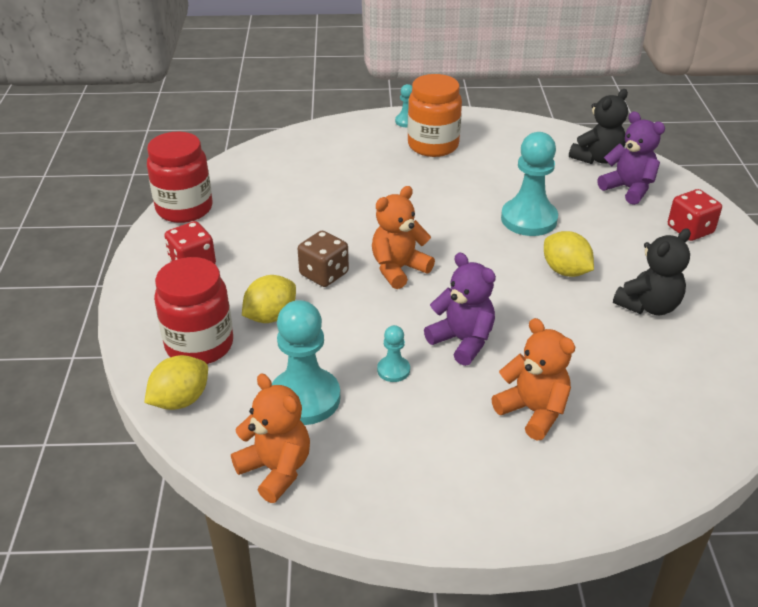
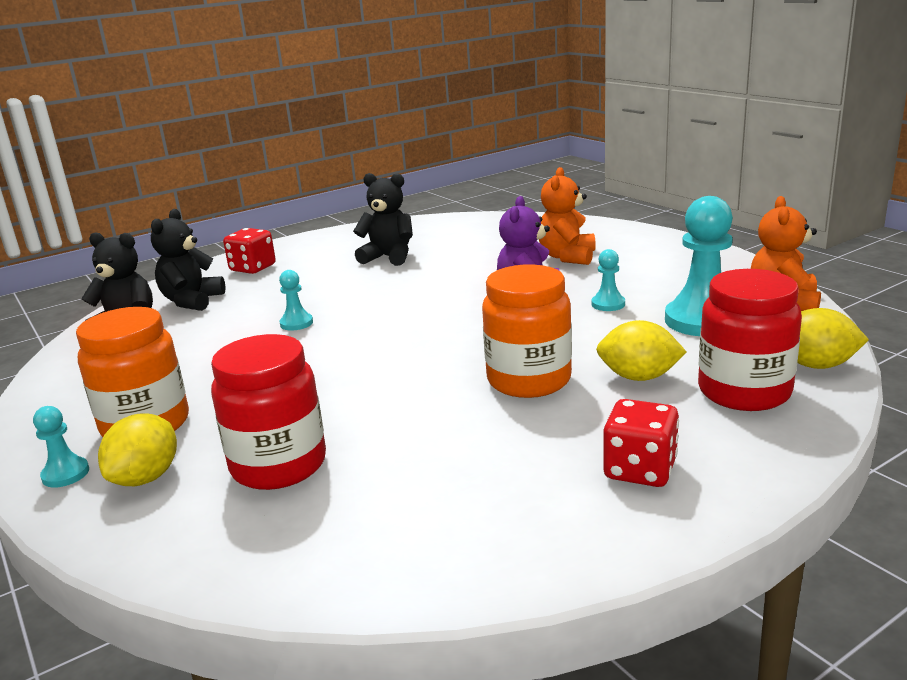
camera: 120 degrees left, 15 degrees down
red jar [147,132,213,223] -> red jar moved to [211,334,326,490]
brown dice [298,231,349,287] -> orange jar [482,264,572,398]
orange teddy bear [372,186,435,289] -> none
turquoise pawn [501,132,558,236] -> turquoise pawn [279,270,313,331], size x0.48
yellow lemon [544,231,594,277] -> yellow lemon moved to [98,413,177,486]
purple teddy bear [597,112,665,205] -> black teddy bear [151,209,226,311]

